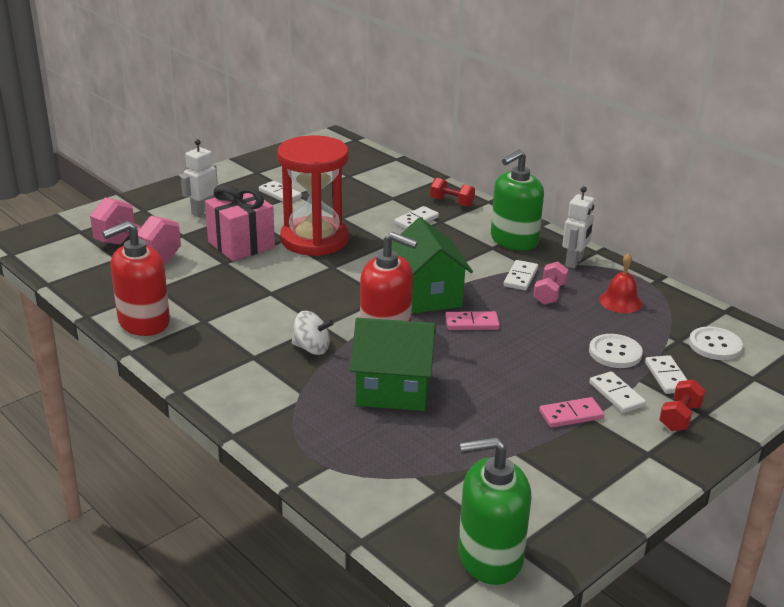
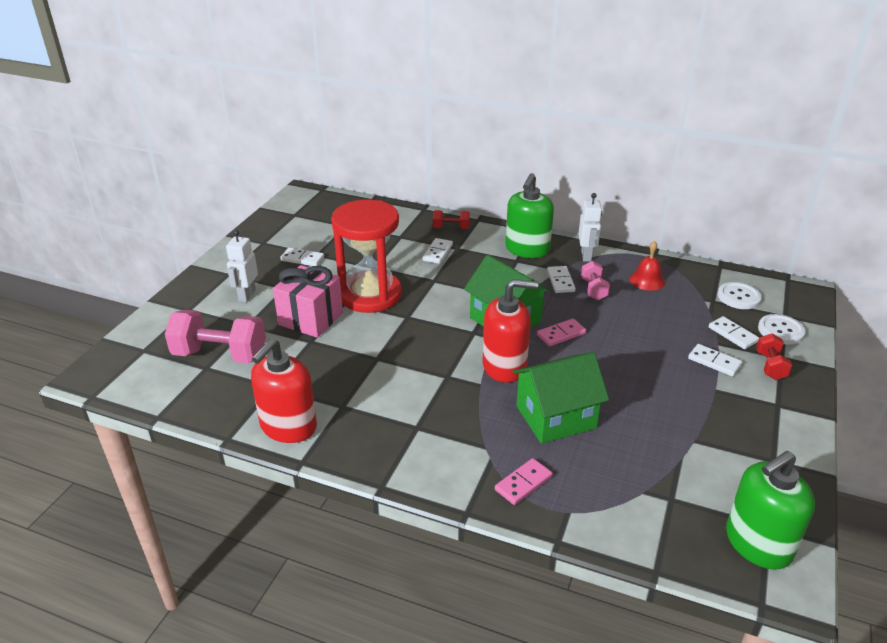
camera: 25 degrees left, 5 degrees up
white spinning top [292,311,334,355] -> none
pink domino [539,397,604,428] -> pink domino moved to [495,458,553,505]
white button [589,334,643,368] -> white button moved to [758,314,805,345]

